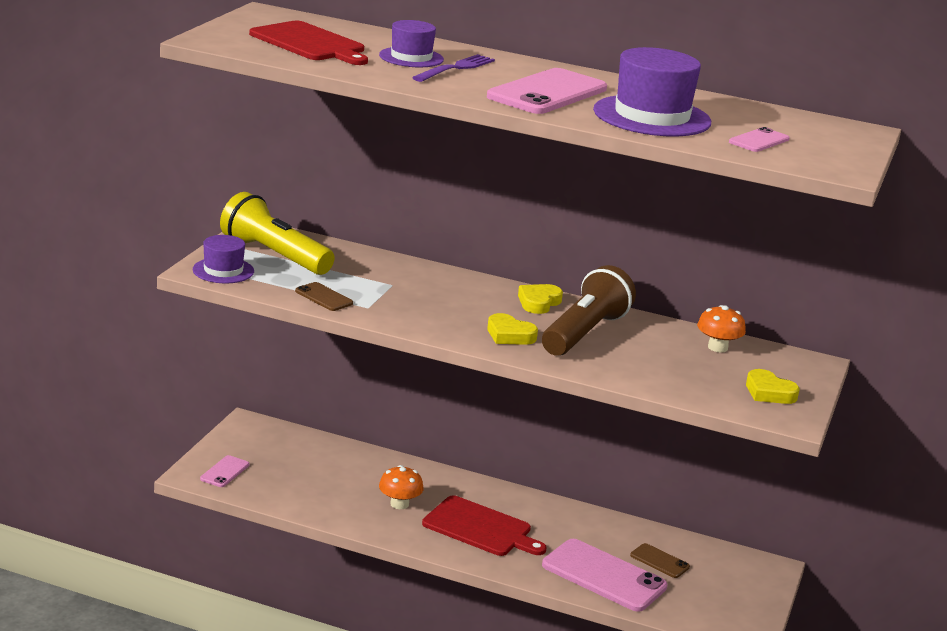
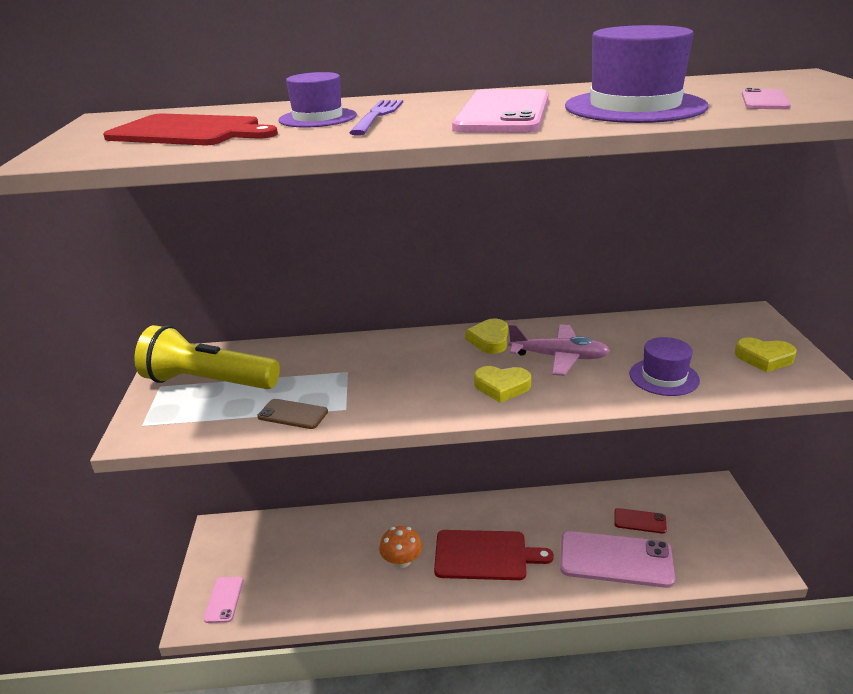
camera: 20 degrees left, 5 degrees up
purple hat [193,235,254,283] -> purple hat moved to [630,337,700,396]
brown flashlight [542,265,636,356] -> pink plane [508,324,610,376]
brown phone [630,543,690,578] -> red phone [614,508,667,534]
orange mushroom [697,305,746,352] -> none

